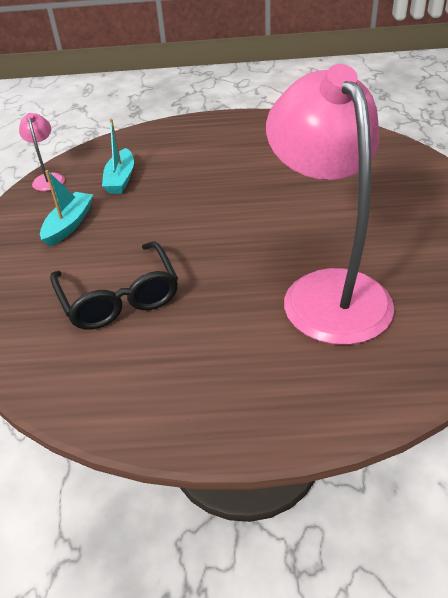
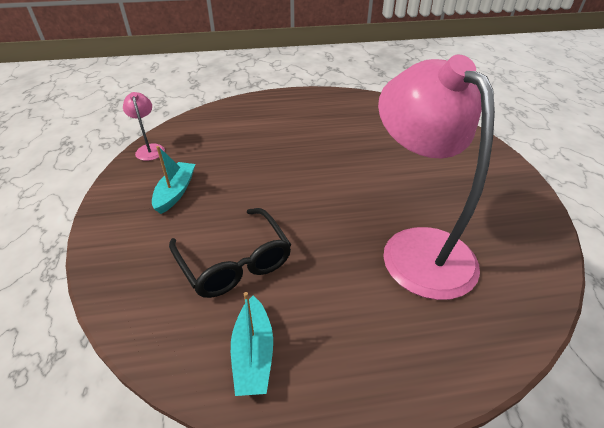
camera: 10 degrees left, 0 degrees up
turquoise boat [102,118,134,194] -> turquoise boat moved to [231,292,273,396]

